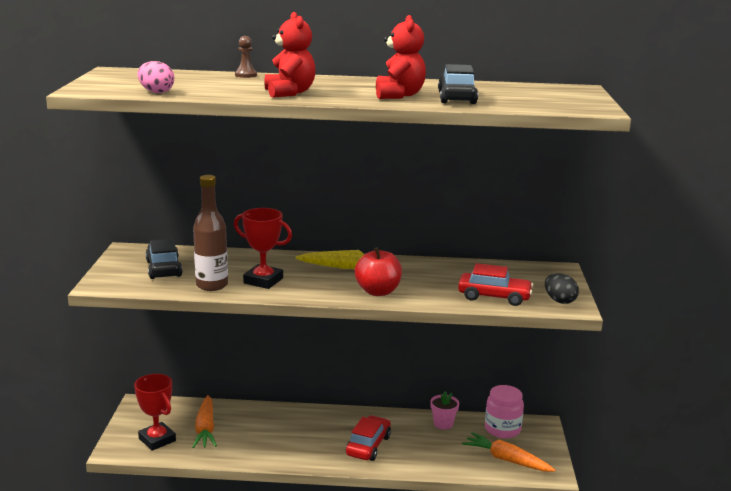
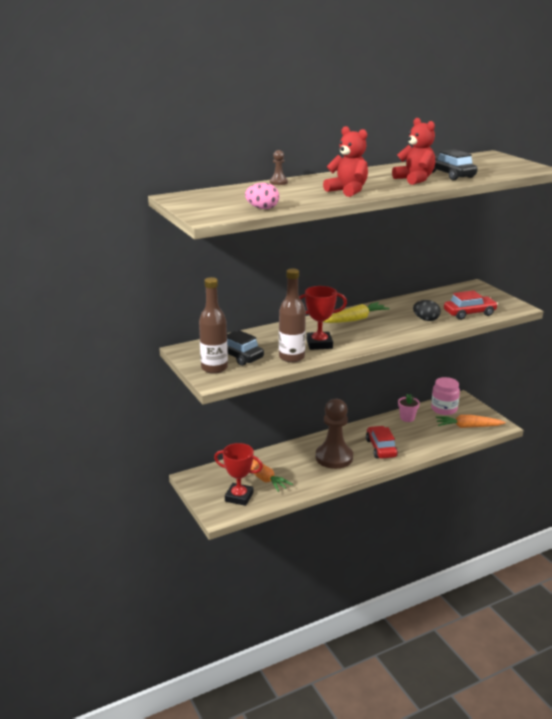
camera: 30 degrees left, 5 degrees up
red apple [355,247,402,296] -> none
black egg [545,273,579,304] -> black egg moved to [413,300,441,321]
none -> brown bottle [199,277,228,374]
none -> brown pawn [316,399,353,469]

